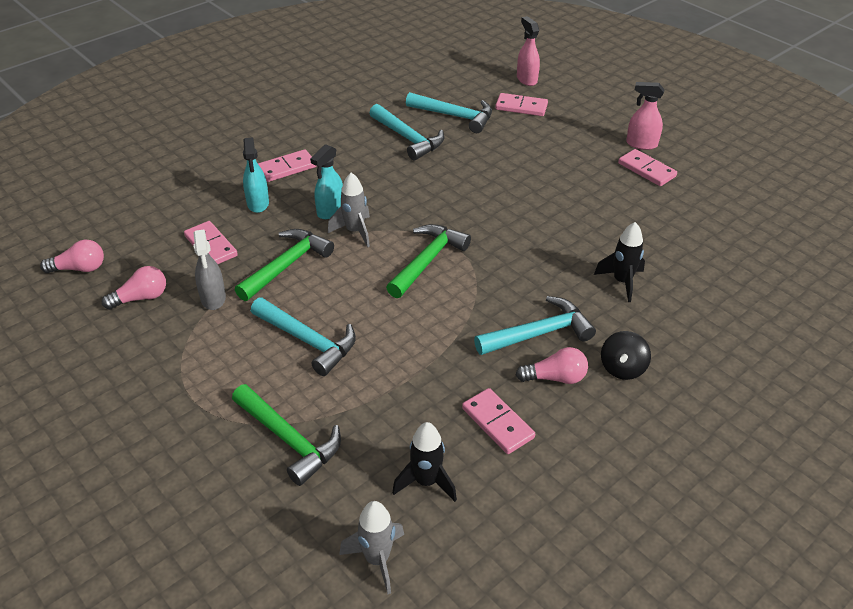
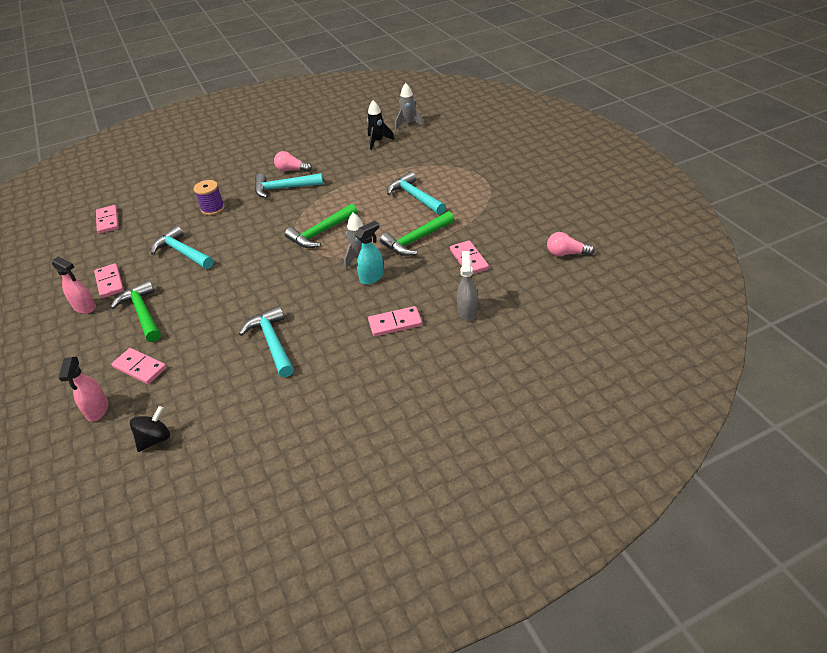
camera: 160 degrees left, 0 degrees up
pink light bulb [102,266,166,310] -> none
grey spray bottle [193,229,226,310] -> grey spray bottle moved to [457,251,478,321]
green hammer [232,384,341,486] -> green hammer moved to [110,280,161,342]
turquoise spray bottle [243,137,269,213] -> none
turquoise hammer [406,92,492,133] -> turquoise hammer moved to [151,226,214,269]
pink domino [462,388,535,454] -> pink domino moved to [96,205,119,234]
black rocket [594,222,645,302] -> purple spool [194,180,225,215]
black spinning top [601,331,651,380] -> black spinning top moved to [130,406,170,452]

